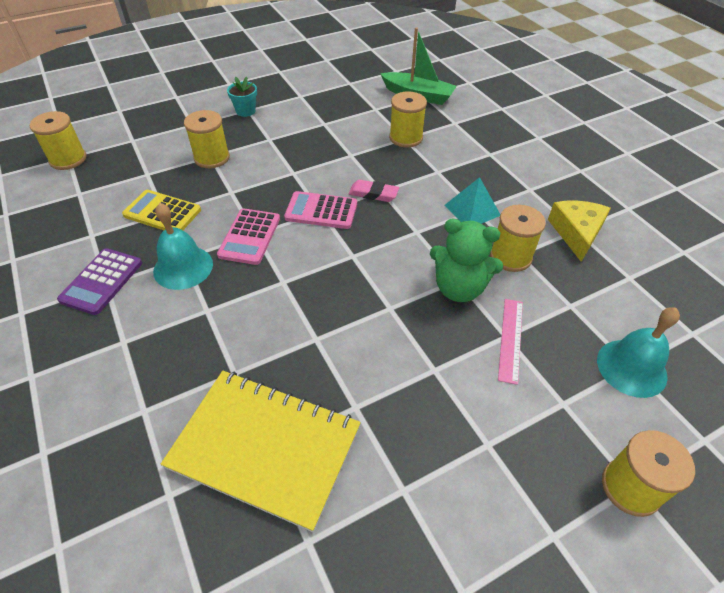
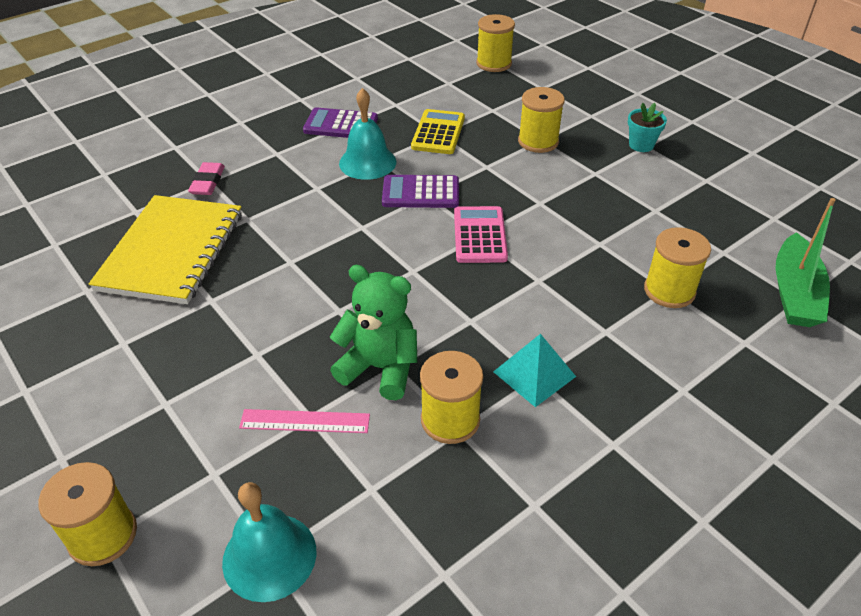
camera: 80 degrees right, 5 degrees down
pink calculator [217,208,280,265] -> purple calculator [382,175,459,208]
pink eraser [348,180,399,202] -> pink eraser moved to [188,162,225,195]
green teddy bear [430,219,503,302] -> green teddy bear turned 105 degrees clockwise [330,265,417,400]
yellow cheese [548,200,611,262] -> none

